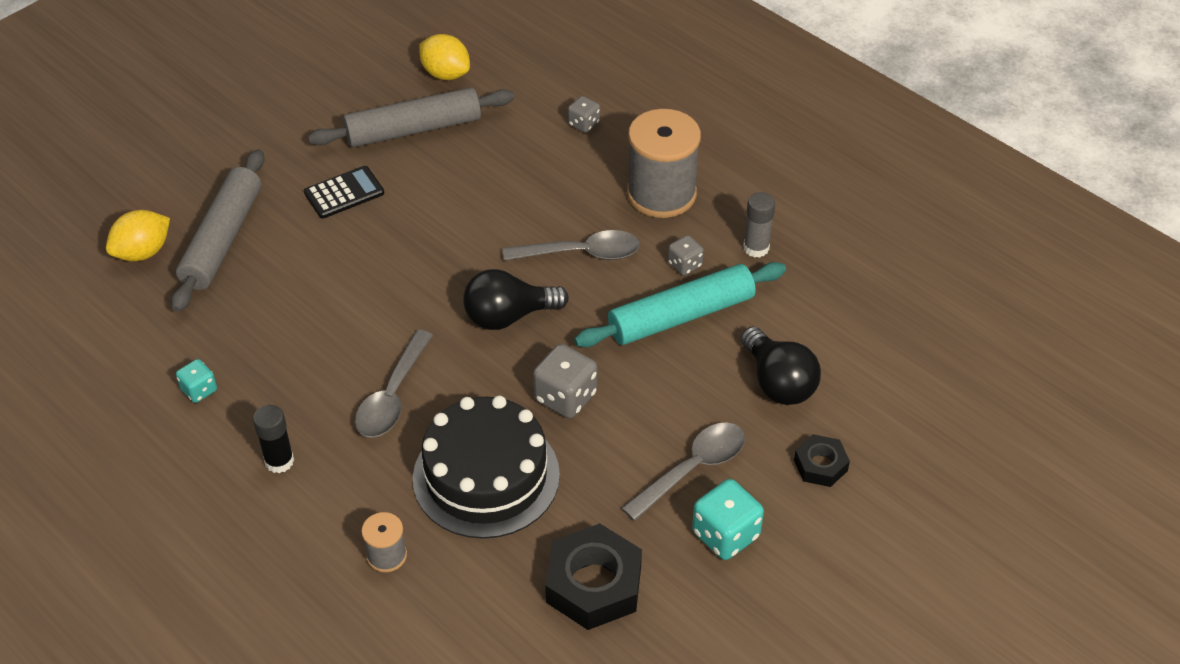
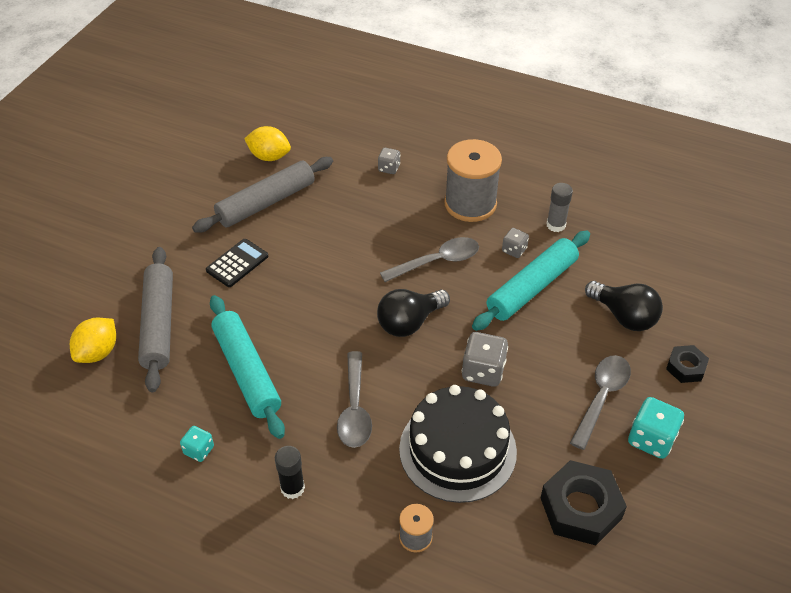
camera: 20 degrees left, 0 degrees up
none -> turquoise rolling pin [210,295,285,439]

